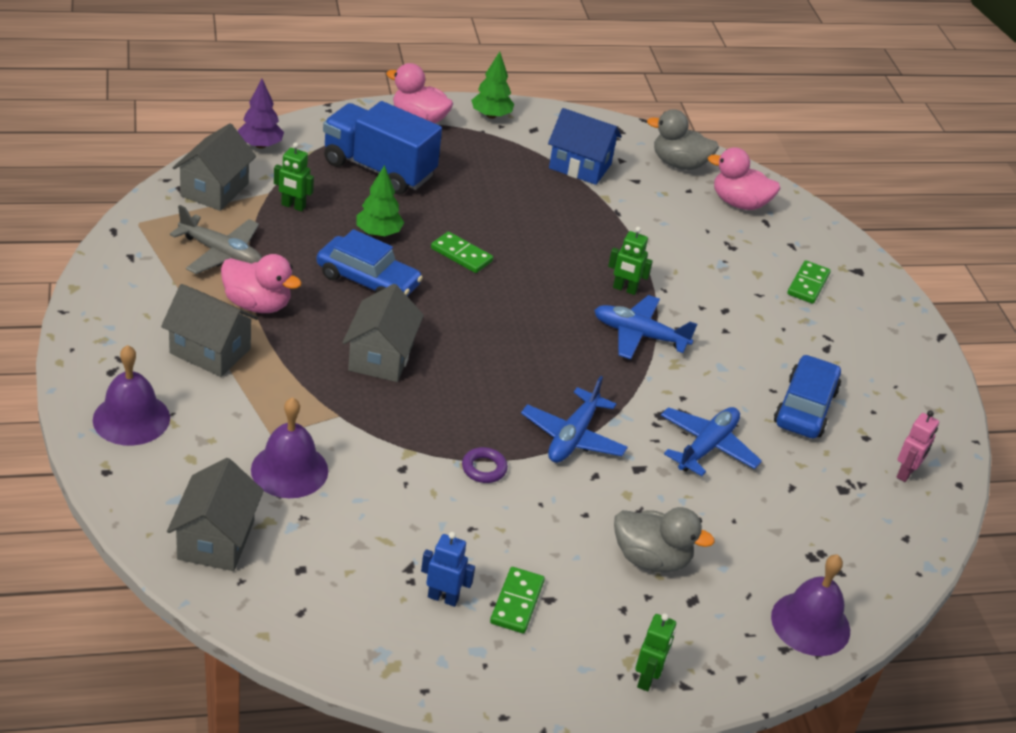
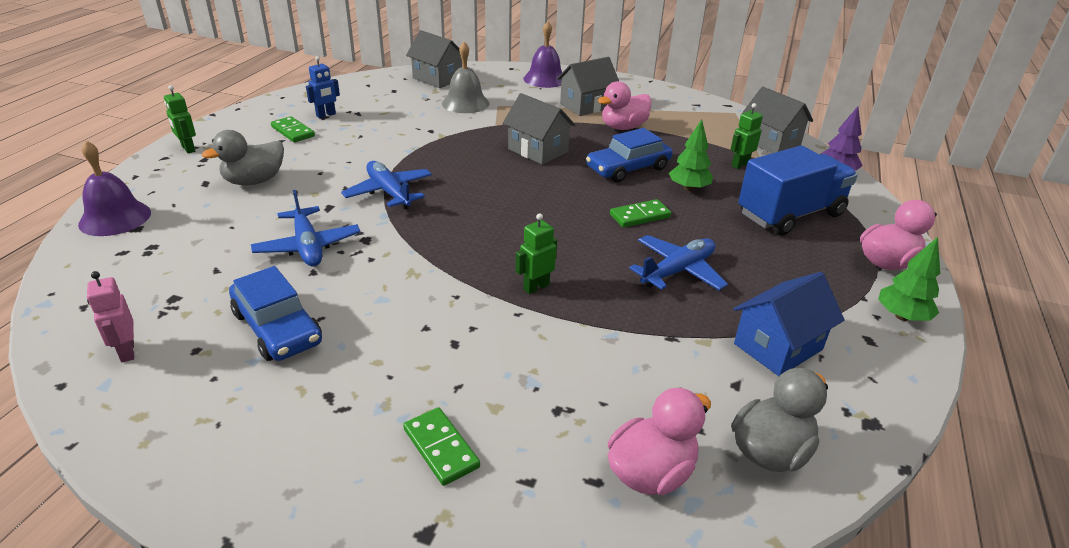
camera: 125 degrees right, 5 degrees down
grey plane [170,205,262,274] -> none
purple bell [251,397,328,498] -> grey bell [442,42,490,113]
purple ring [462,447,508,483] -> none
blue plane [594,295,697,359] -> blue plane moved to [629,235,728,290]

